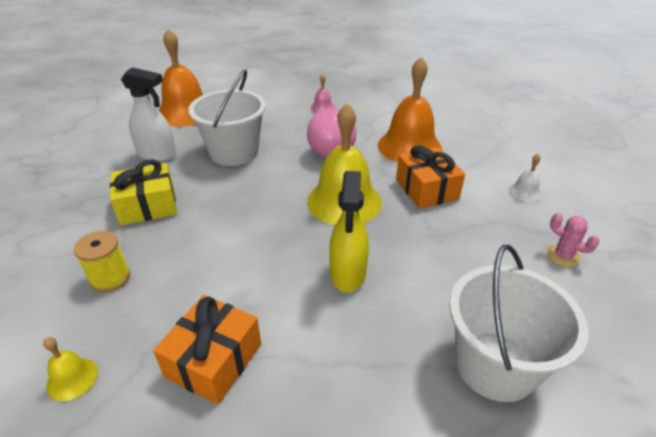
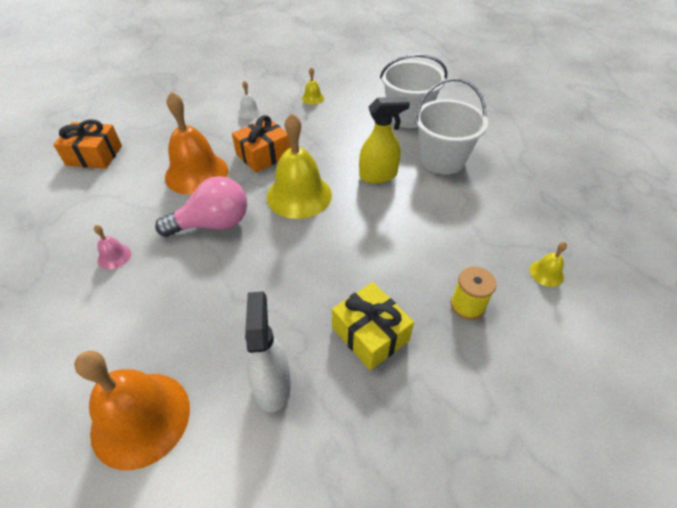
camera: 110 degrees left, 10 degrees up
orange gift [153,295,261,405] -> orange gift moved to [53,119,122,169]
white bucket [188,70,266,166] -> white bucket moved to [415,78,488,175]
pink cactus [547,213,600,267] -> yellow bell [302,67,324,105]

